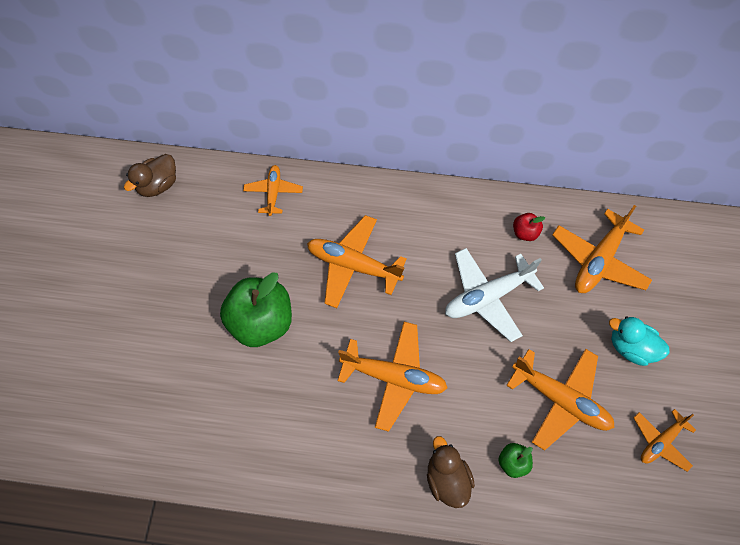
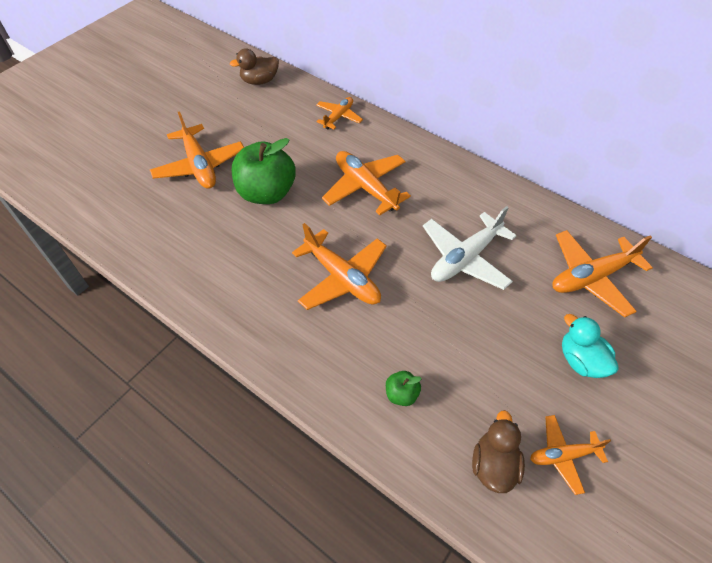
camera: 30 degrees right, 10 degrees down
brown duck [427,436,475,508] -> brown duck moved to [472,410,525,493]
white plane [445,248,544,342] -> white plane turned 45 degrees counterclockwise [423,206,517,290]
orange plane [506,349,614,451] -> orange plane moved to [150,111,244,189]
red apple [513,213,545,241] -> none

